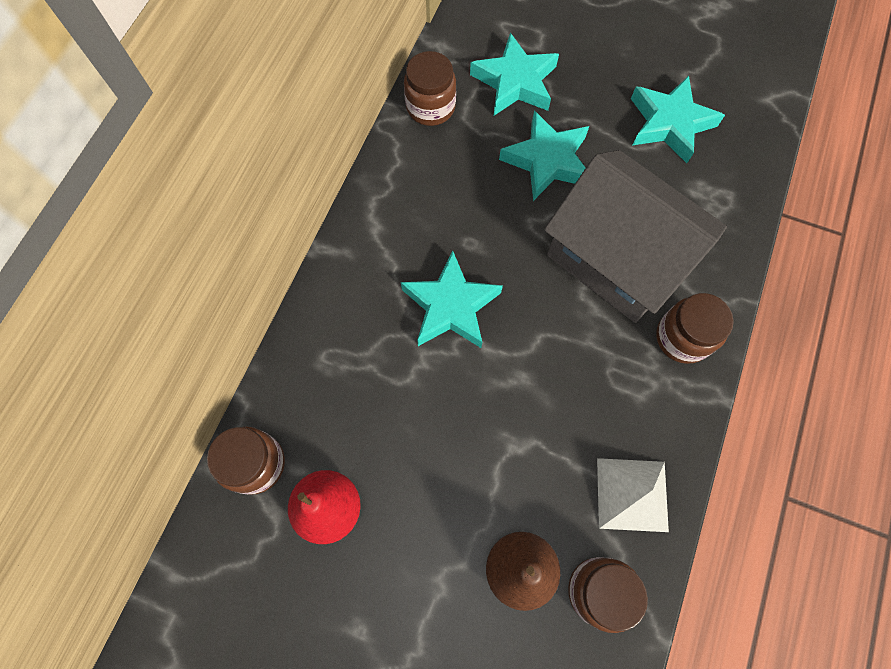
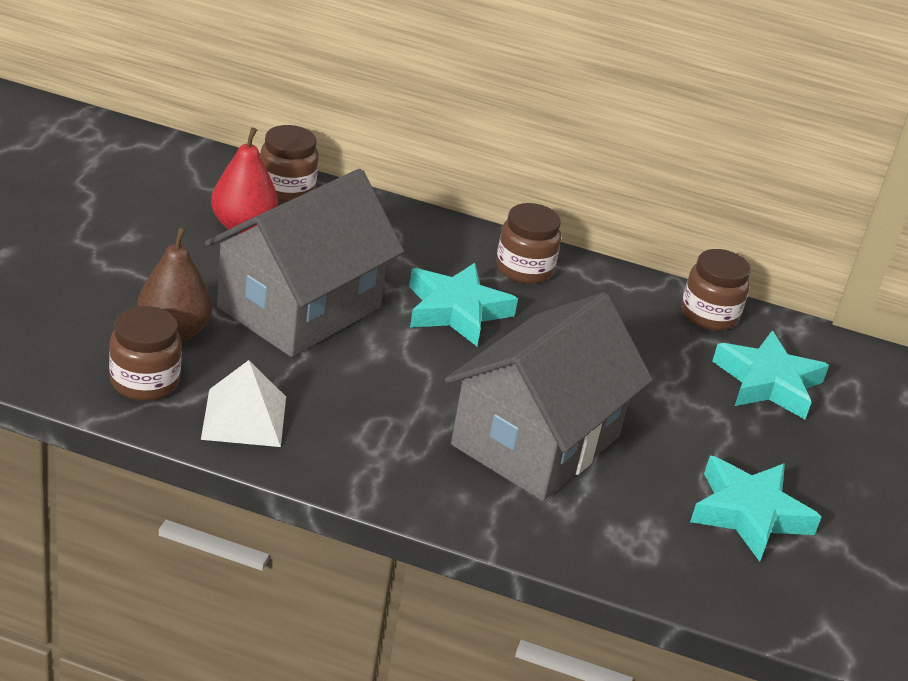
camera: 80 degrees right, 35 degrees down
turquoise star [499,110,589,201] -> none
brown jar [656,293,734,364] -> brown jar moved to [496,203,561,284]
none -> grey house [205,169,404,357]

